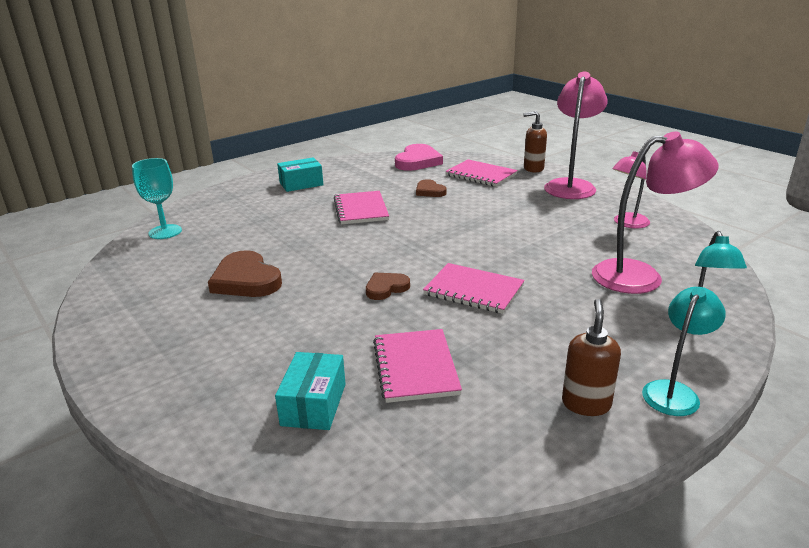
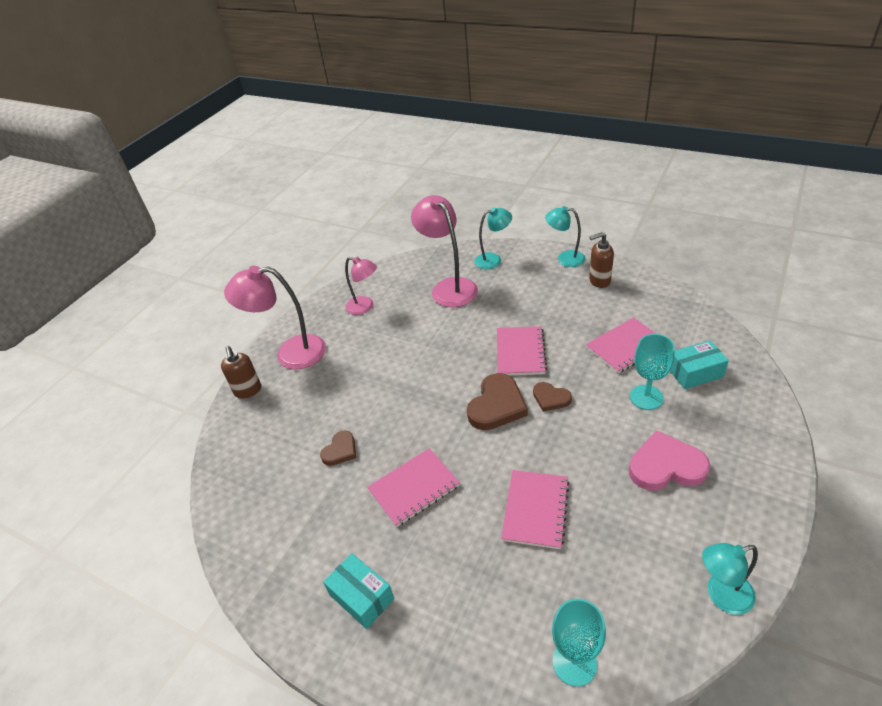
camera: 110 degrees left, 15 degrees up
brown heart [208,250,282,297] -> brown heart moved to [467,373,528,430]
pink heart [395,144,443,171] -> pink heart moved to [629,430,710,491]
pink notebook [445,159,518,187] -> pink notebook moved to [501,470,570,549]
none -> turquoise goblet [630,334,675,410]
none -> turquoise lamp [702,543,758,615]

